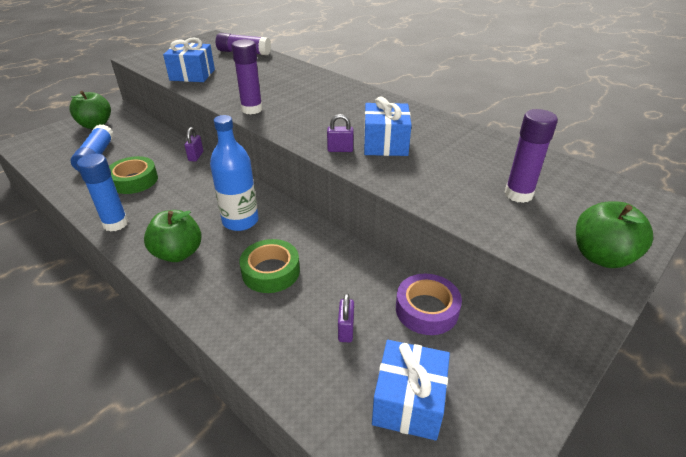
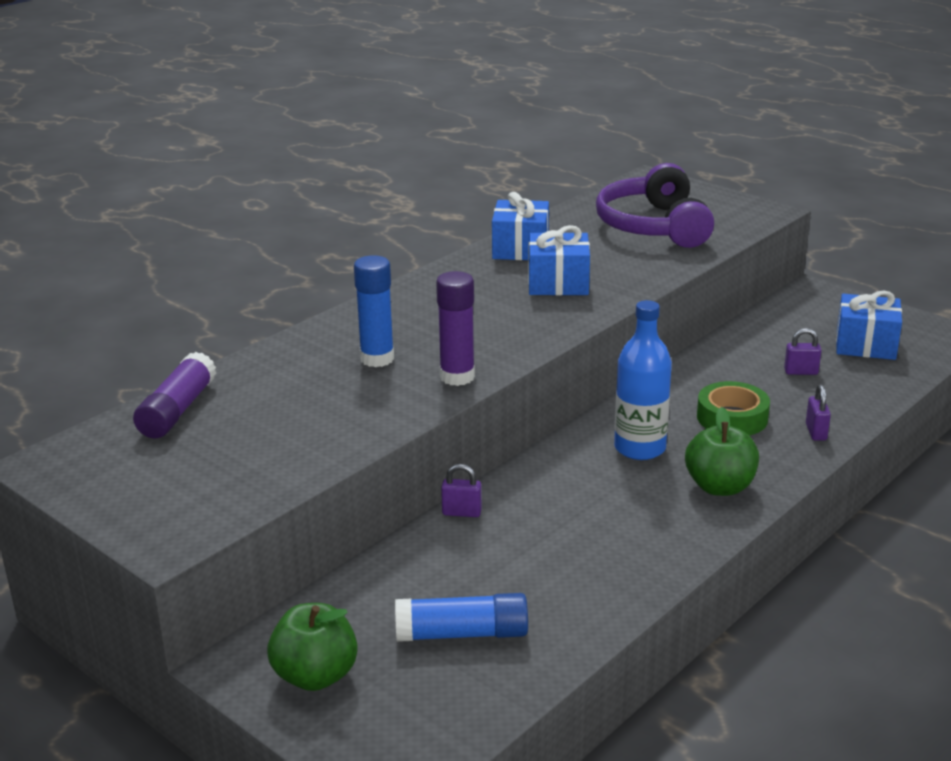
camera: 90 degrees left, 10 degrees down
blue glue stick [77,154,129,231] -> blue glue stick moved to [354,255,394,367]
green tape [109,156,158,194] -> none
blue gift [163,37,215,82] -> blue gift moved to [492,192,549,260]
purple padlock [327,114,354,152] -> purple padlock moved to [806,385,831,441]
purple tape [396,274,462,335] -> none
purple glue stick [505,109,558,203] -> purple headphones [596,163,714,248]
green apple [576,201,653,268] -> none

